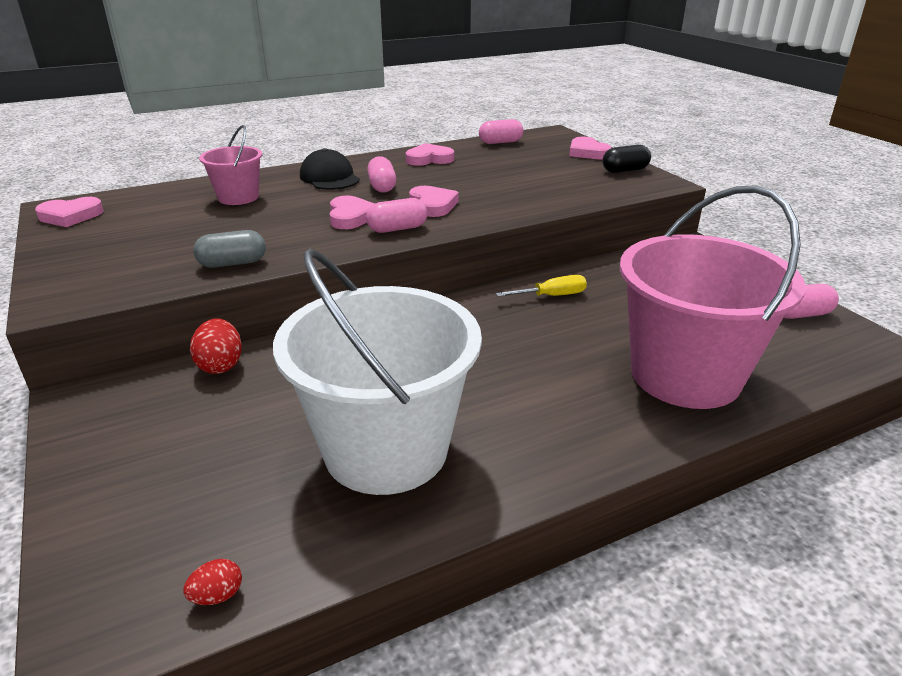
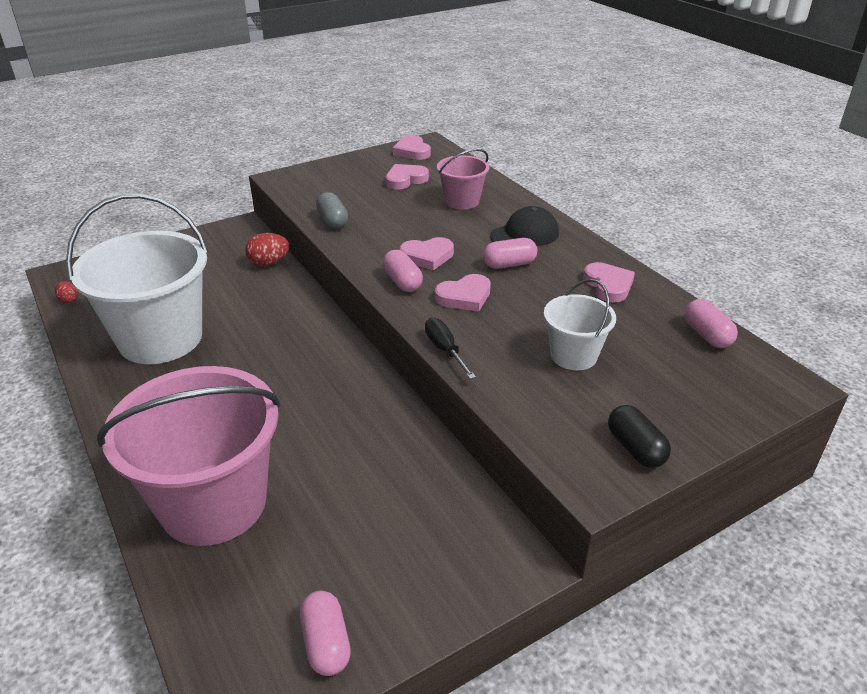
camera: 85 degrees right, 5 degrees up
yellow screwdriver [496,275,587,297] -> none
pink heart [569,137,611,159] -> pink heart moved to [386,164,429,189]
none -> black screwdriver [425,318,476,379]
none -> white bucket [544,279,616,370]

